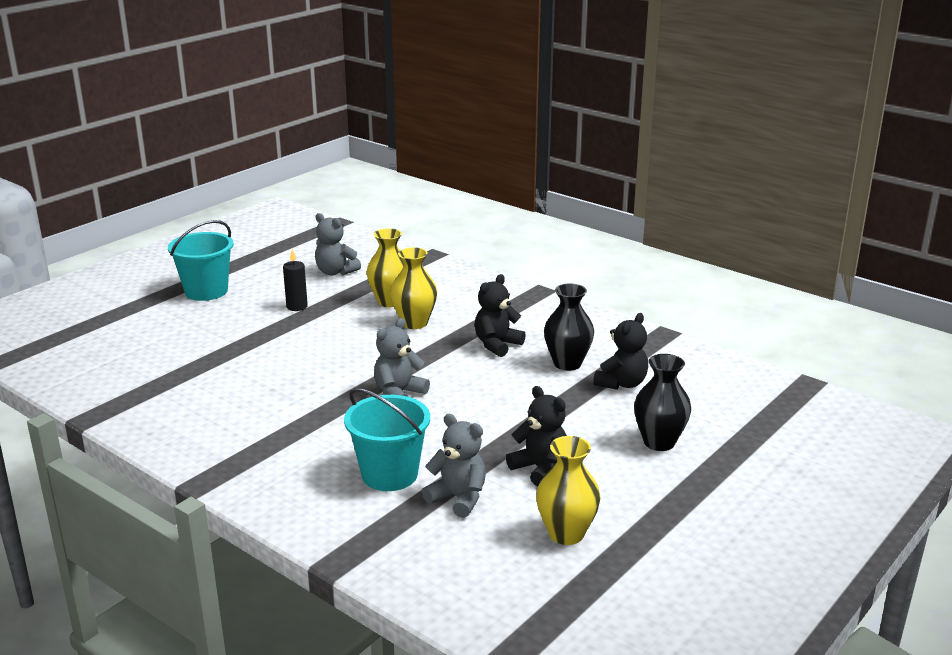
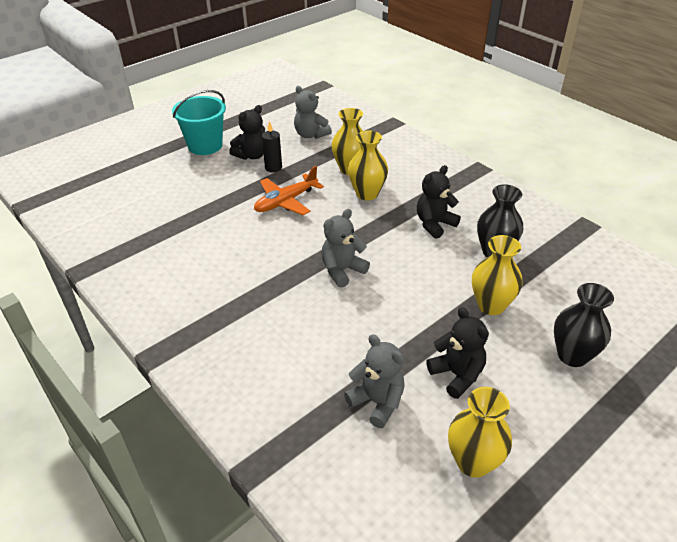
camera: 10 degrees right, 15 degrees up
turquoise bucket [344,388,430,491] -> none
black teddy bear [593,313,648,390] -> black teddy bear moved to [229,105,265,160]
none -> orange plane [254,166,324,215]
none -> yellow vase [472,235,522,315]

